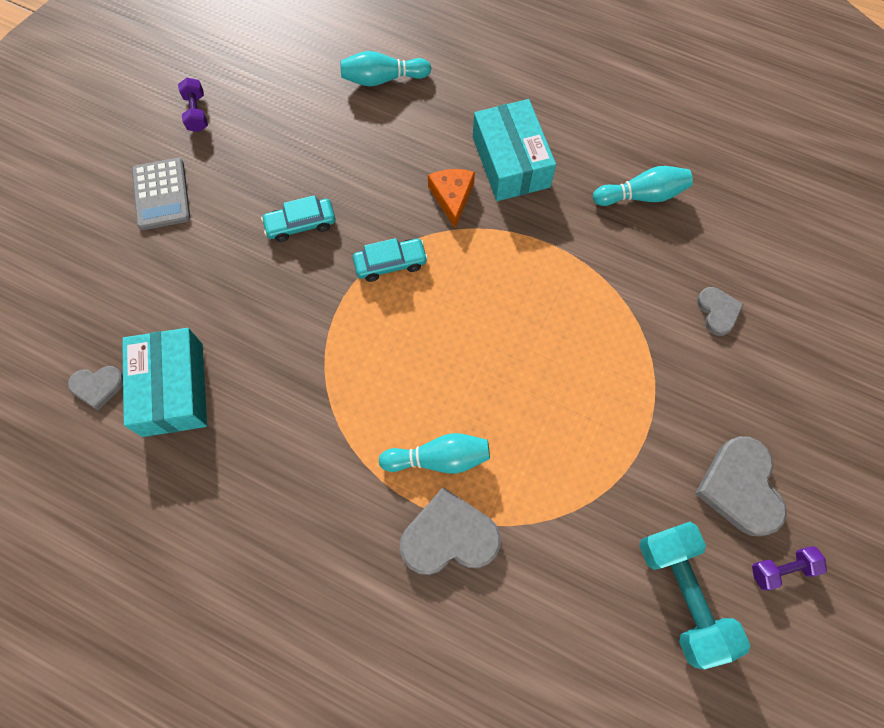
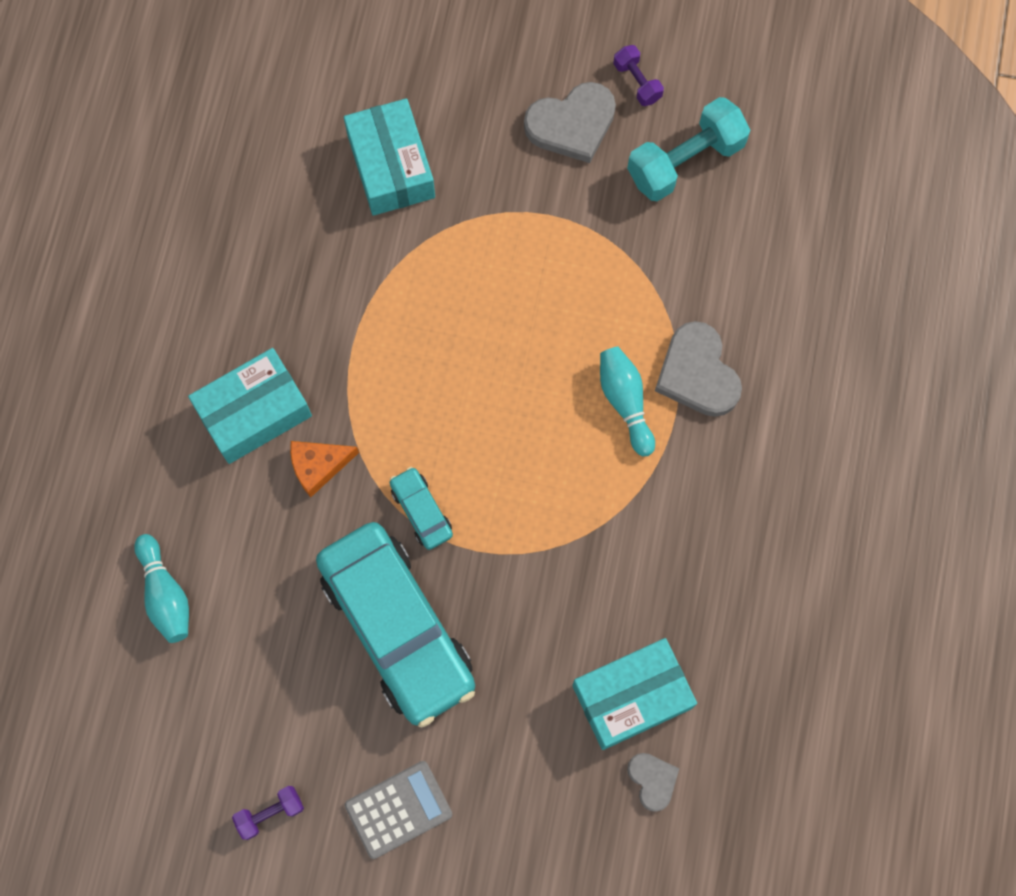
camera: 105 degrees left, 5 degrees up
turquoise car [261,195,335,242] -> turquoise car [316,522,475,727], size x2.39
turquoise bowling pin [593,166,693,206] -> none
grey heart [697,287,744,336] -> turquoise box [344,98,435,216]

